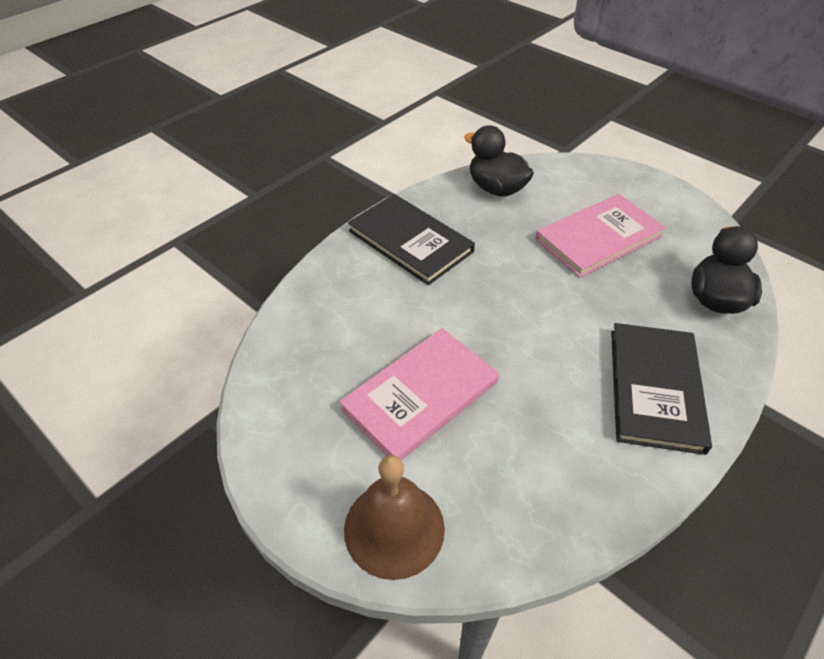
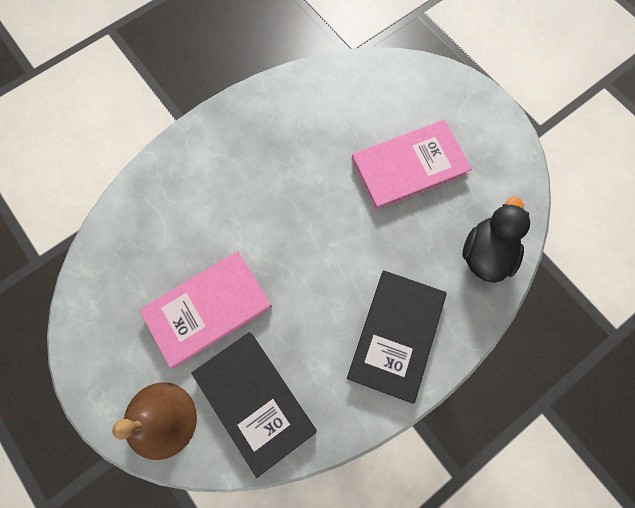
camera: 10 degrees right, 25 degrees up
black book [348,194,475,285] -> black book moved to [191,332,317,478]
black duck [464,125,534,196] -> none

